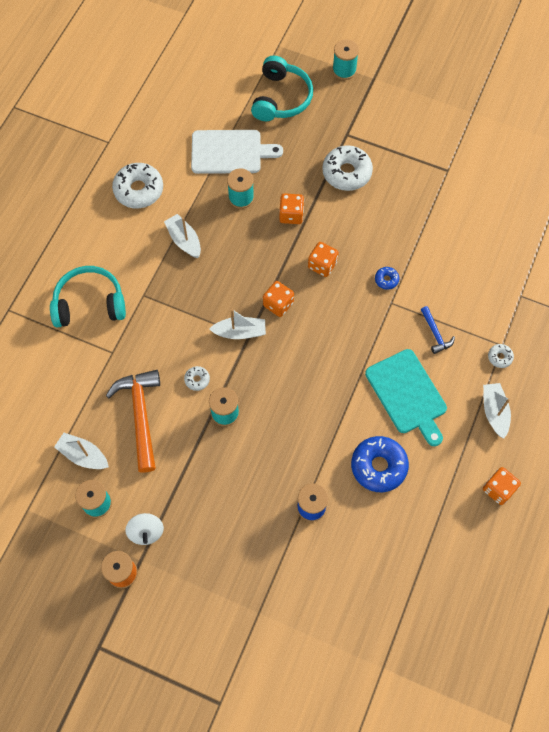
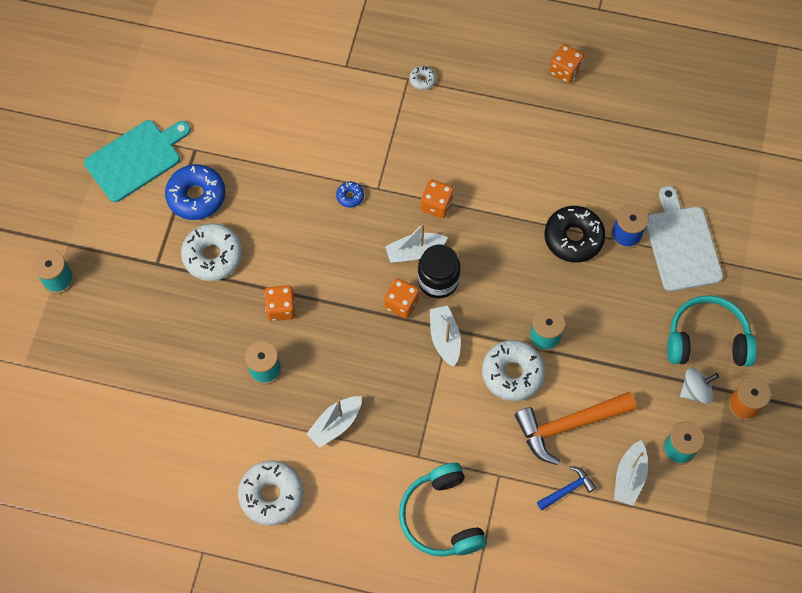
camera: 100 degrees left, 0 degrees up
white donut [184,366,210,391] -> white donut [482,340,545,401], size x2.14
white cutting board [191,130,283,174] -> white cutting board moved to [646,186,723,291]
turquoise headphones [251,56,313,121] -> turquoise headphones moved to [667,295,757,367]
orange dice [308,242,339,277] -> orange dice moved to [421,180,454,218]
blue donut [351,436,409,492] -> blue donut moved to [165,164,225,220]
turquoise cutting board [365,349,447,446] -> turquoise cutting board moved to [84,120,191,202]
blue hammer [421,306,455,354] -> blue hammer moved to [537,466,597,510]
white boat [483,383,511,439] -> white boat moved to [385,223,448,263]
none -> black jar [418,245,460,299]
none -> black donut [544,206,605,263]

